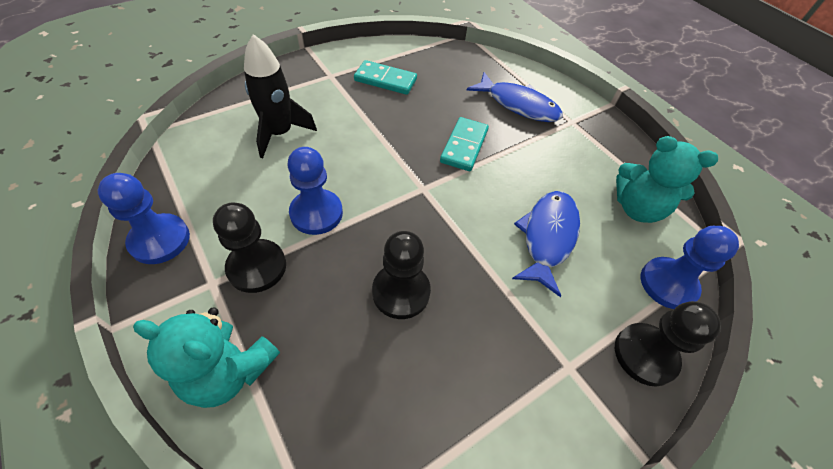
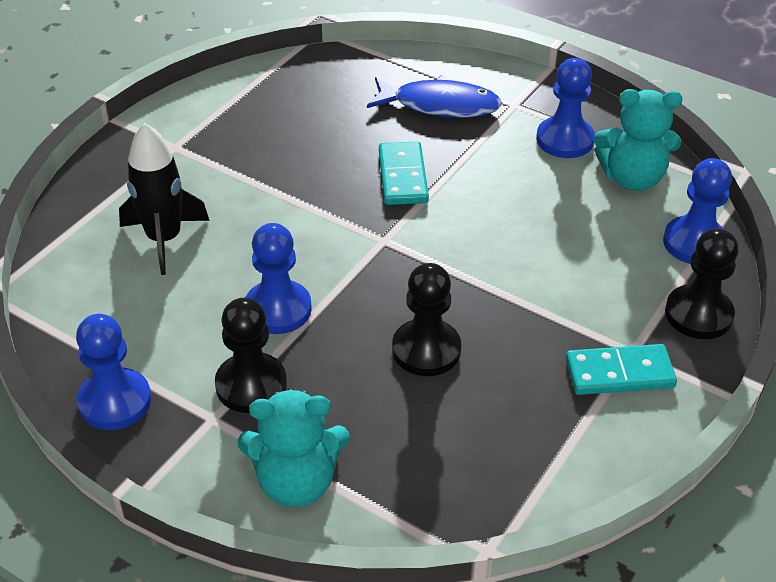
camera: 20 degrees left, 10 degrees down
turquoise domino [354,60,417,95] -> turquoise domino moved to [566,344,677,395]
blue fish [512,191,580,297] -> none
none -> blue pawn [536,58,595,158]

